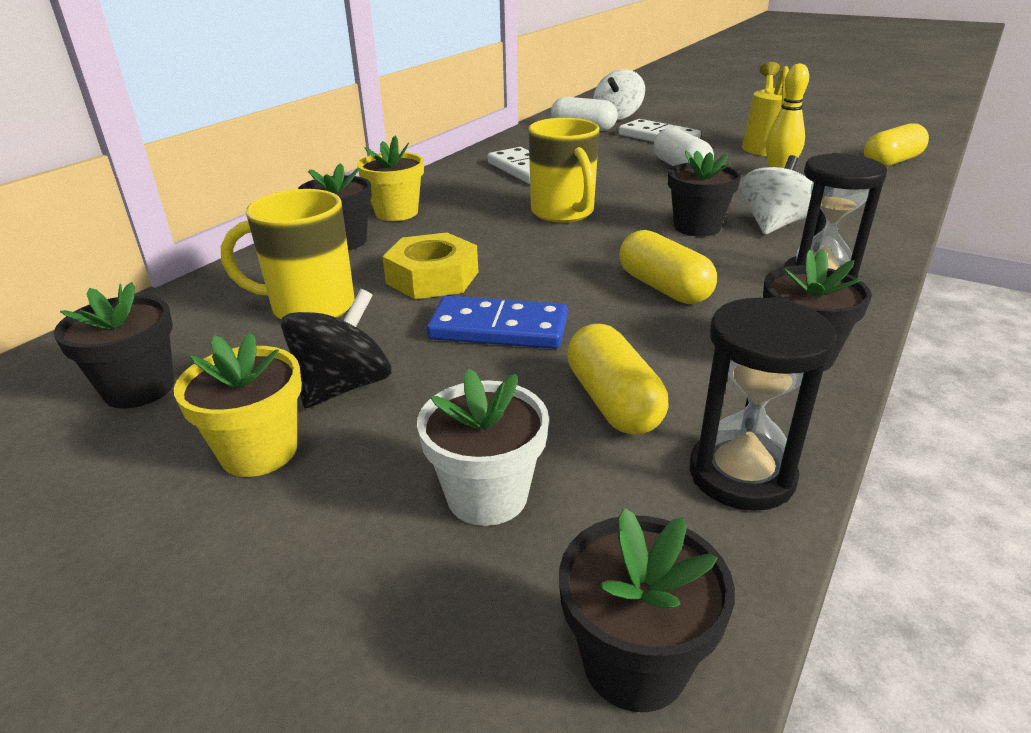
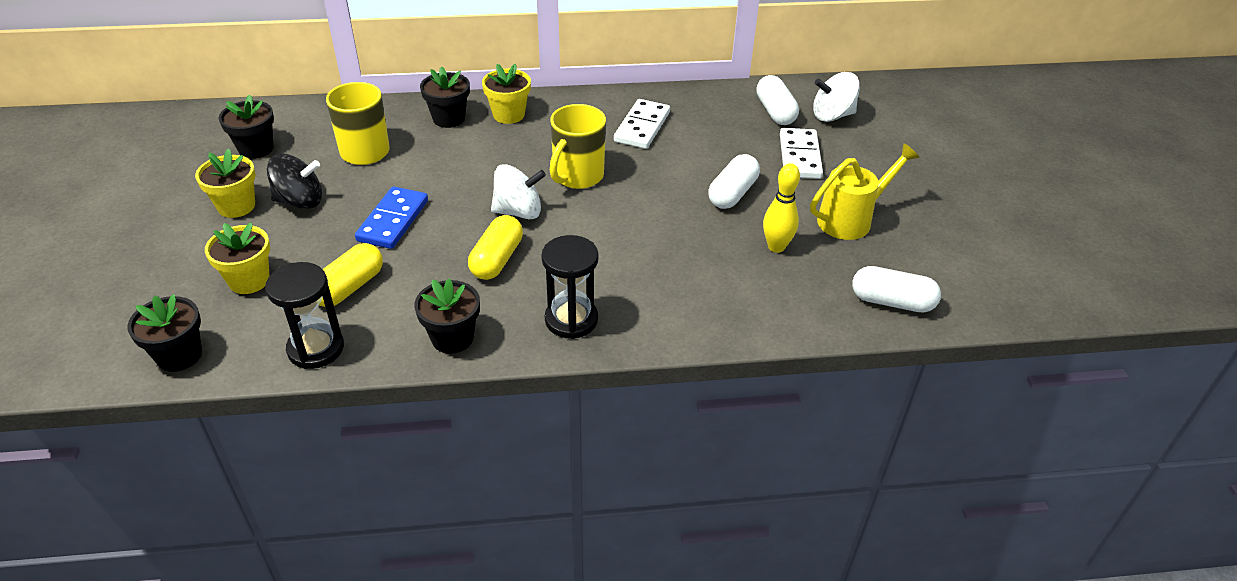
camera: 50 degrees right, 10 degrees up
yellow nut [382,233,478,299] -> none
white flower pot [417,369,549,526] -> yellow flower pot [205,222,270,294]
blue domino [427,296,568,349] -> blue domino turned 45 degrees clockwise [355,186,428,249]
black flower pot [668,151,741,237] -> none
white spinning top [739,155,813,235] -> white spinning top moved to [491,164,546,219]
yellow capsule [864,123,929,167] -> white capsule [852,266,941,313]

